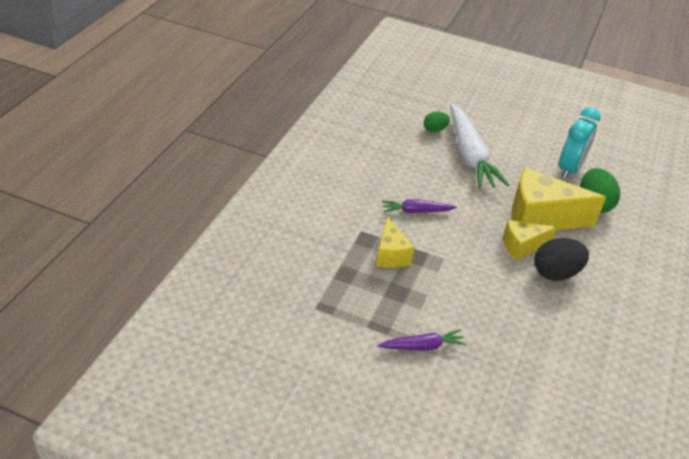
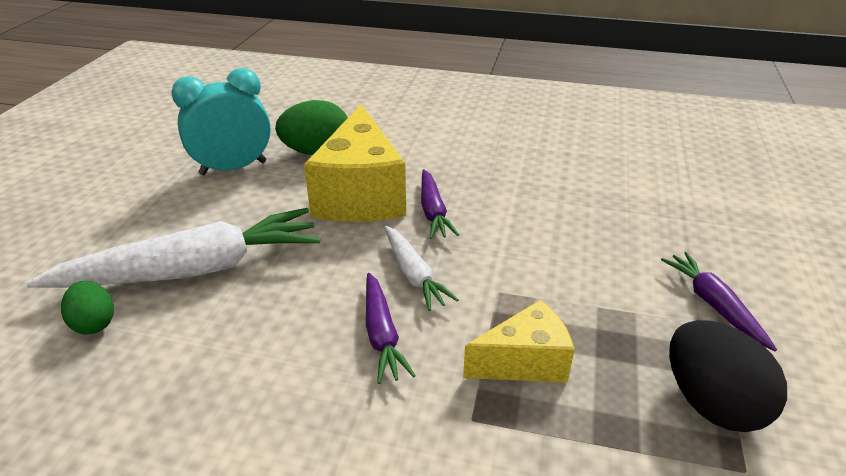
camera: 95 degrees left, 5 degrees down
yellow cheese [503,220,557,260] -> purple carrot [421,169,459,239]
black egg [534,238,589,281] -> black egg moved to [669,320,787,432]
turquoise clock [559,107,601,179] -> turquoise clock turned 45 degrees counterclockwise [171,68,271,175]
none -> white carrot [385,226,459,311]

